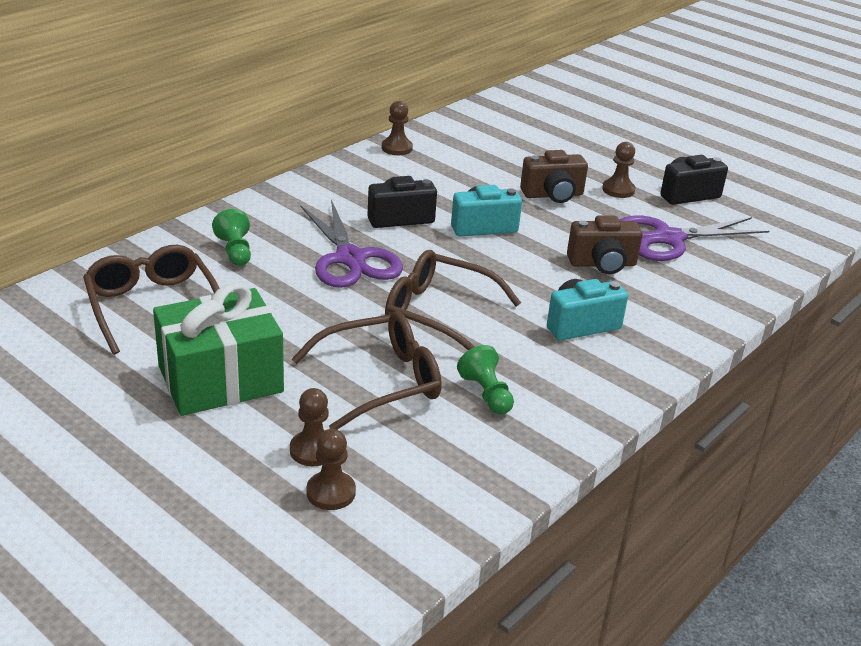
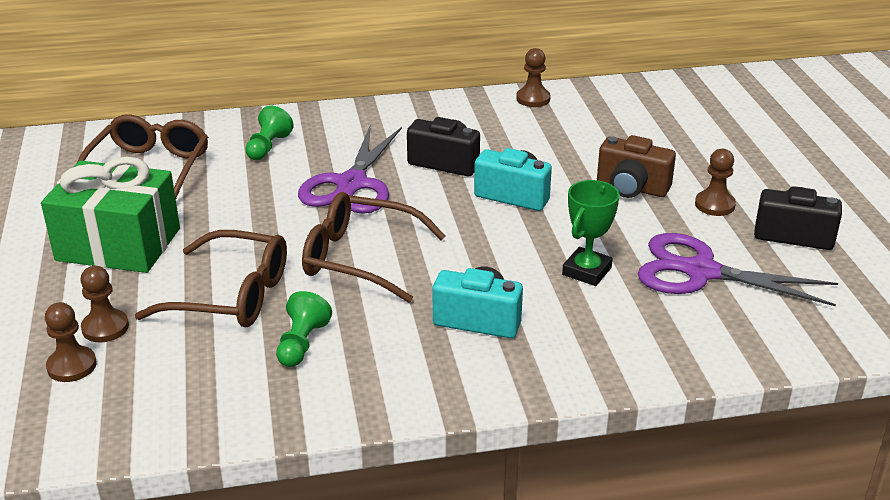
camera: 40 degrees right, 0 degrees up
brown glasses [385,250,521,350] -> brown glasses turned 45 degrees counterclockwise [302,192,446,303]
brown camera [567,215,643,274] -> green trophy [562,180,620,286]

